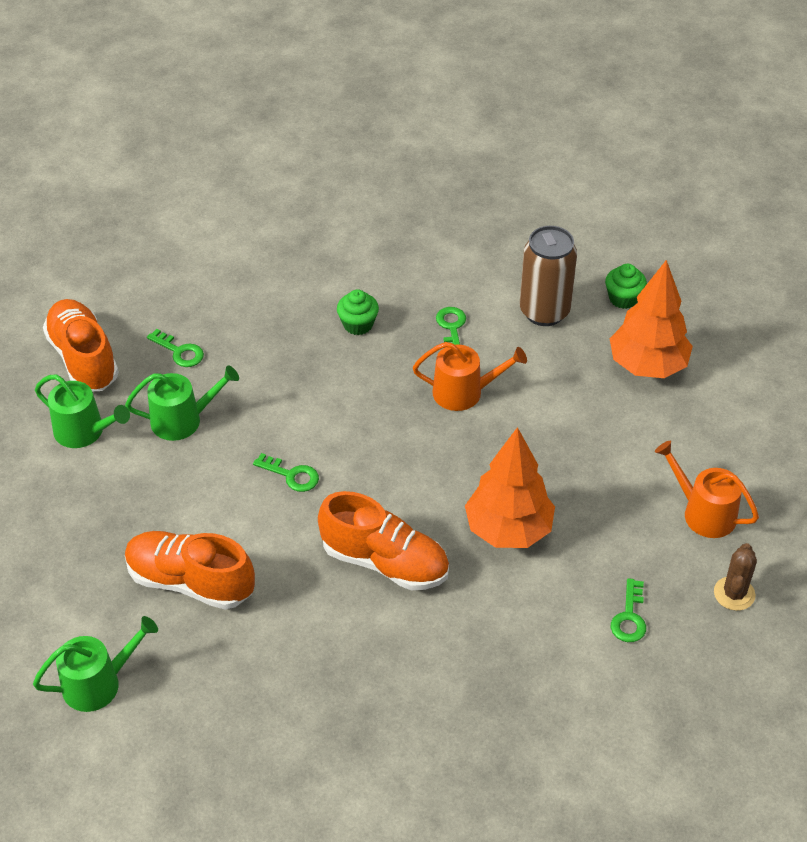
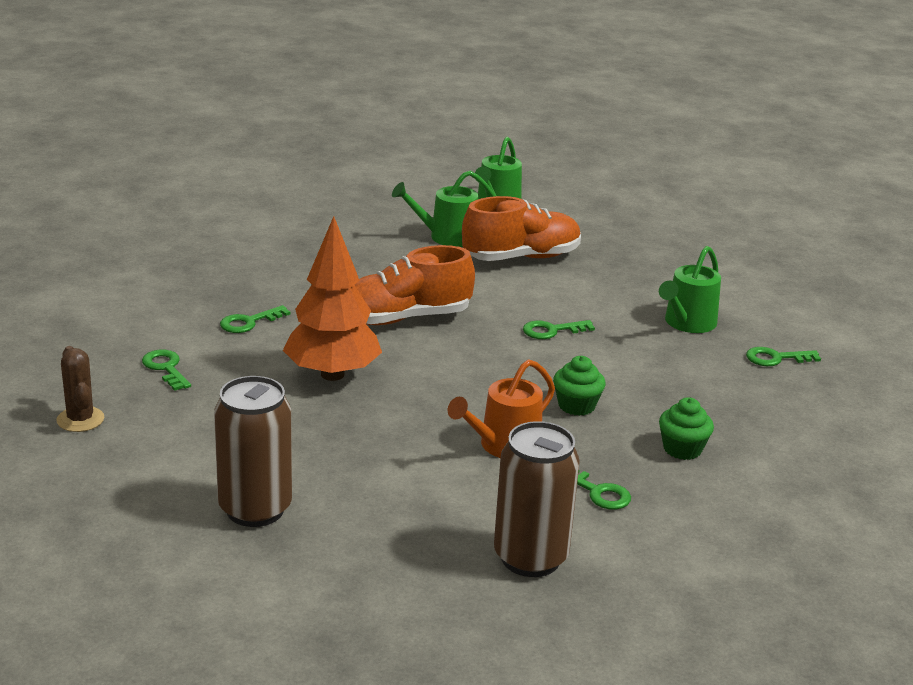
camera: 135 degrees right, 20 degrees down
green watering can [35,374,130,448] -> green watering can moved to [392,171,496,247]
orange shoe [43,299,119,391] -> none
green cupcake [605,264,647,309] -> green cupcake moved to [553,356,606,416]
orange tree [610,260,693,378] -> none
orange watering can [655,441,759,538] -> none
none -> brown can [214,376,292,527]
none -> green key [220,305,291,333]

